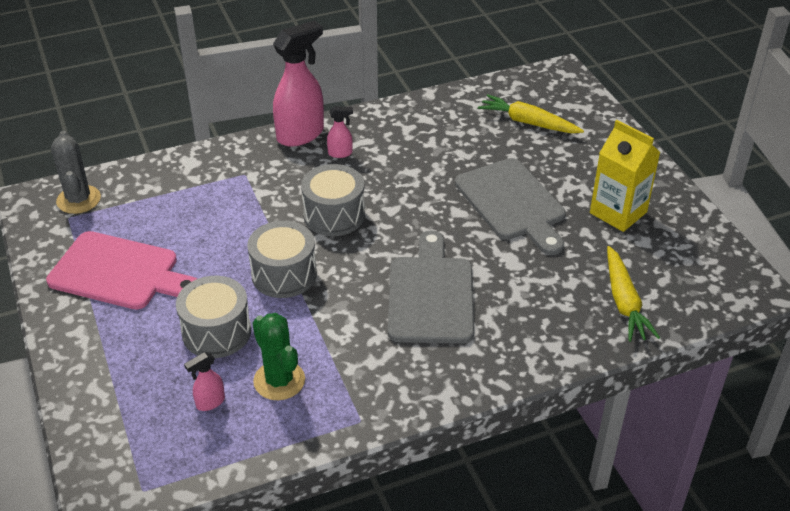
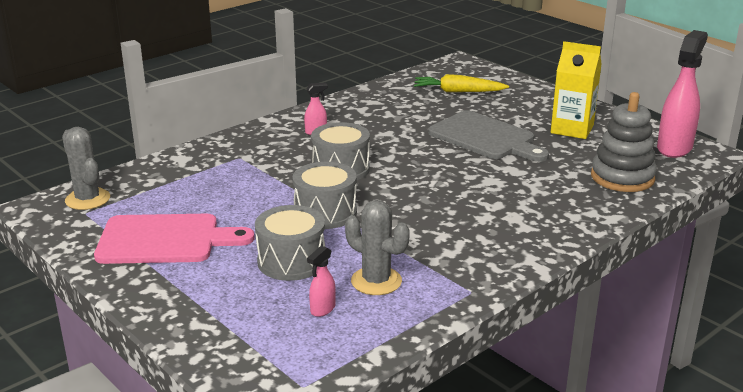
camera: 20 degrees left, 15 degrees down
green cactus [253,313,305,400] -> grey cactus [345,200,410,295]
pink spray bottle [273,20,324,147] -> pink spray bottle moved to [657,30,708,158]
grey cutting board [388,230,474,344] -> none
yellow carrot [607,246,660,342] -> grey stacking toy [591,92,657,192]

